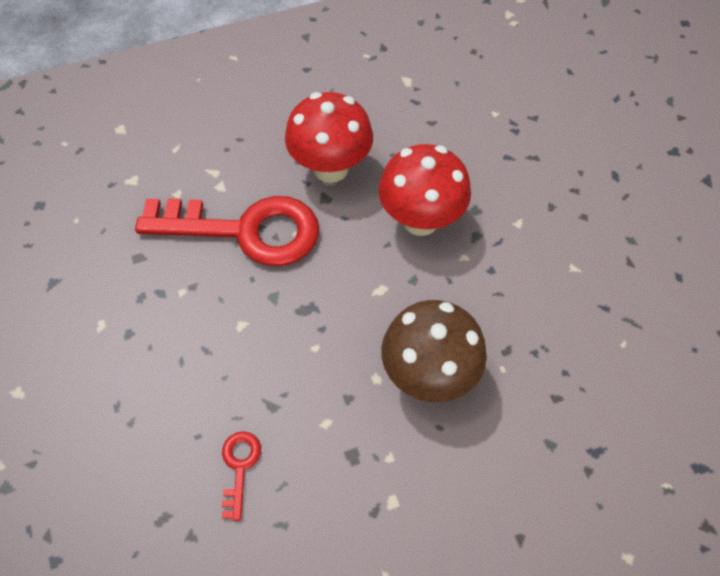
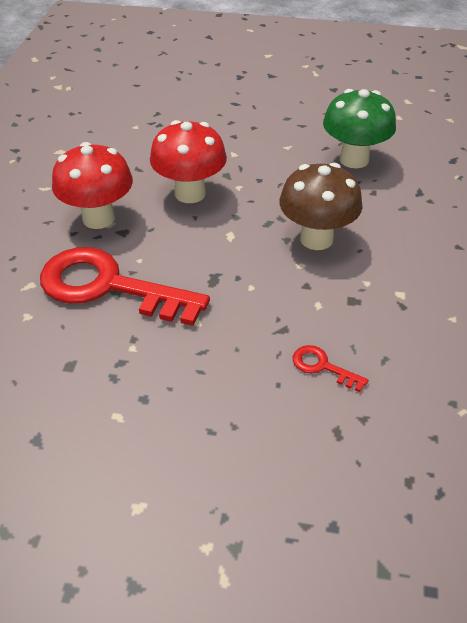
camera: 60 degrees left, 15 degrees down
red key [135,196,319,266] -> red key turned 105 degrees counterclockwise [40,247,210,326]
none -> green mushroom [323,89,396,168]

